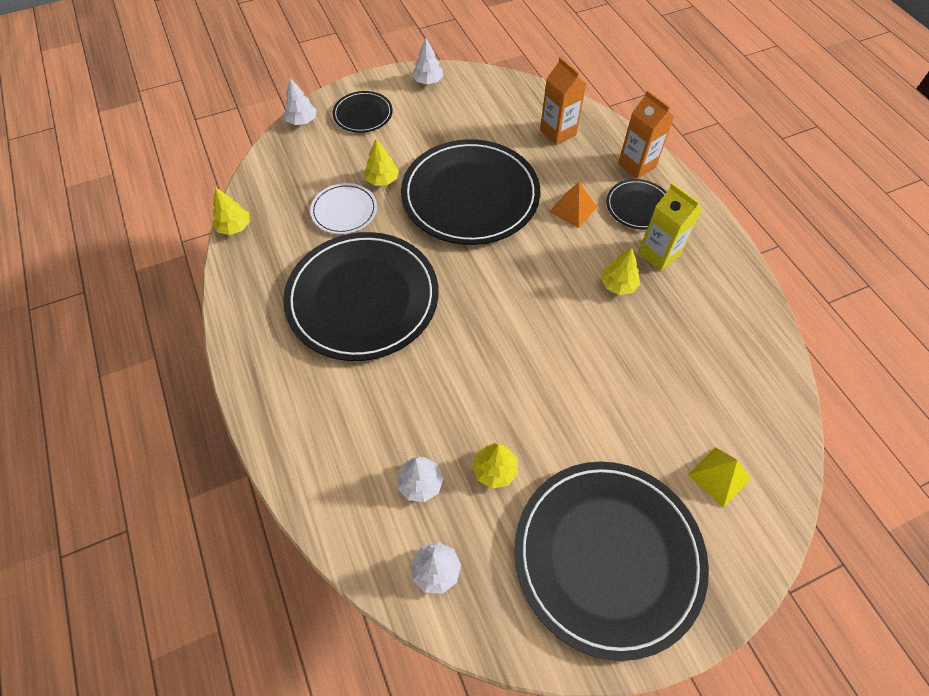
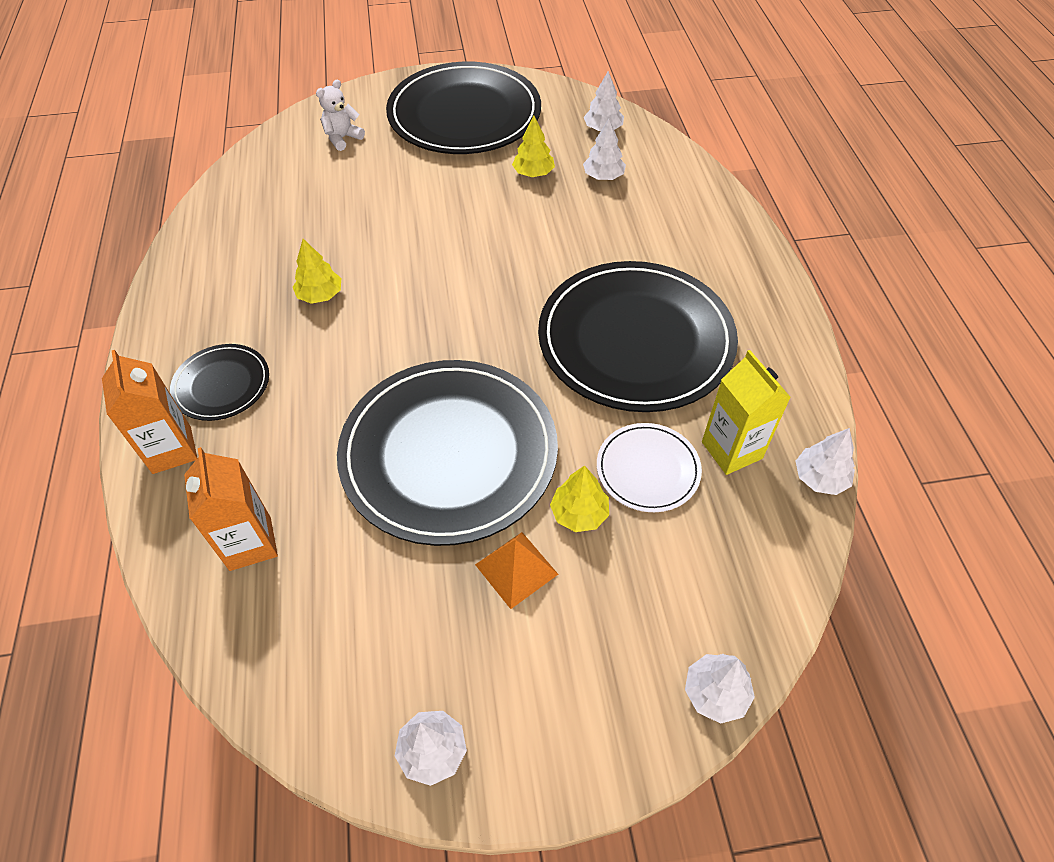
camera: 165 degrees left, 5 degrees down
yellow tree [212,188,250,235] -> white tree [795,428,855,495]
black plate [333,91,393,133] -> none
orange pyramid [549,182,597,228] -> orange pyramid moved to [475,532,558,609]
yellow carton [638,183,702,271] -> yellow carton moved to [702,350,791,475]
yellow pyramid [688,447,751,508] -> white teddy bear [316,79,365,151]

